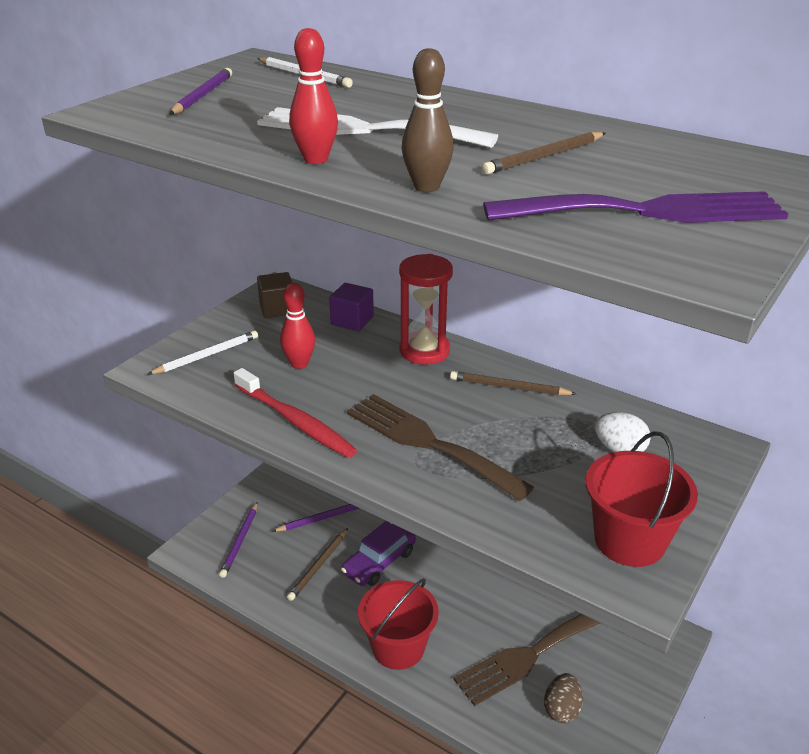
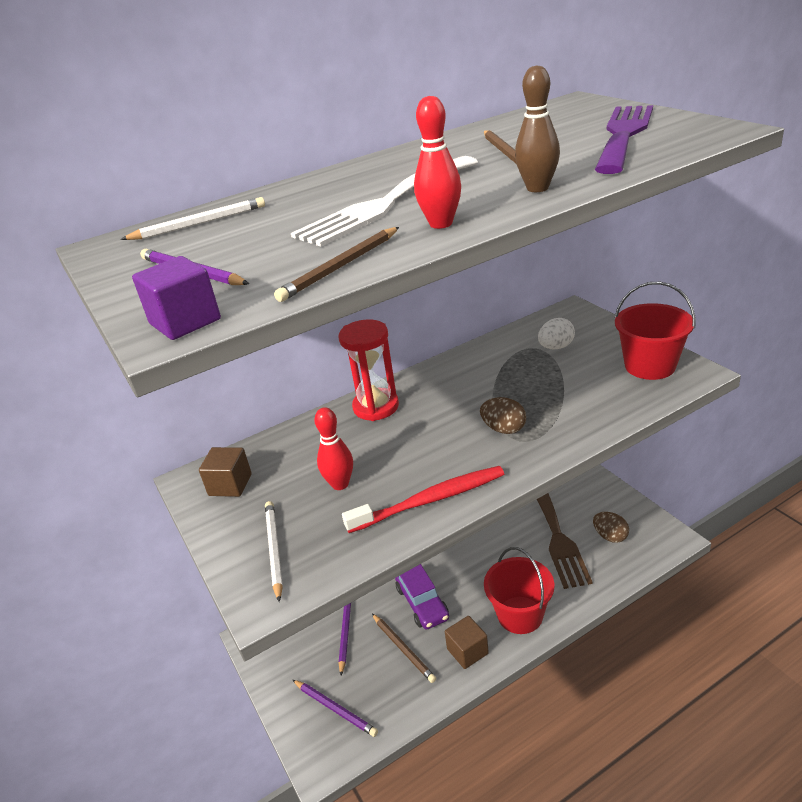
camera: 60 degrees left, 0 degrees up
purple cube [329,283,374,331] -> purple cube moved to [132,256,221,340]
brown fork [347,394,534,501] -> brown egg [480,397,526,434]
brown pencil [450,371,577,396] -> brown pencil moved to [274,227,399,302]
none -> brown cube [445,616,489,669]

